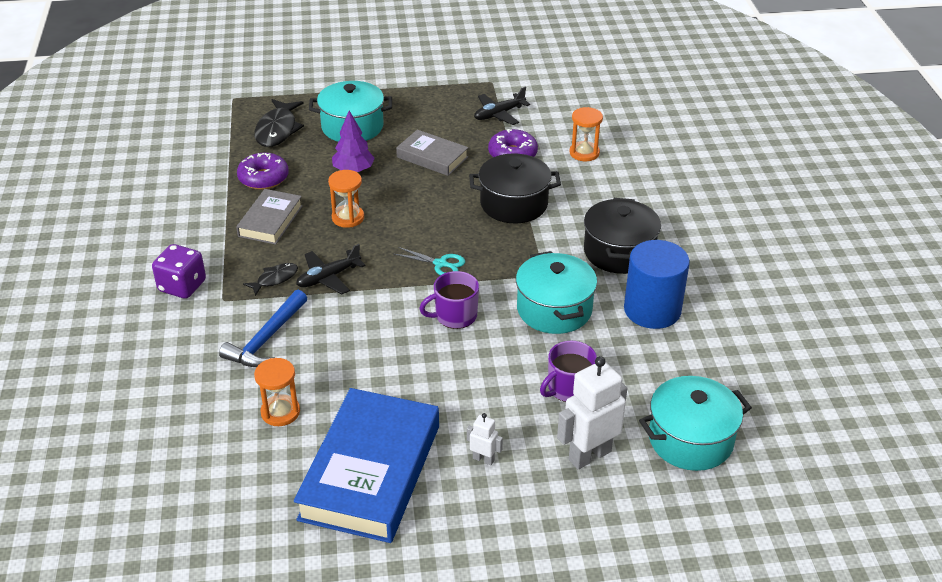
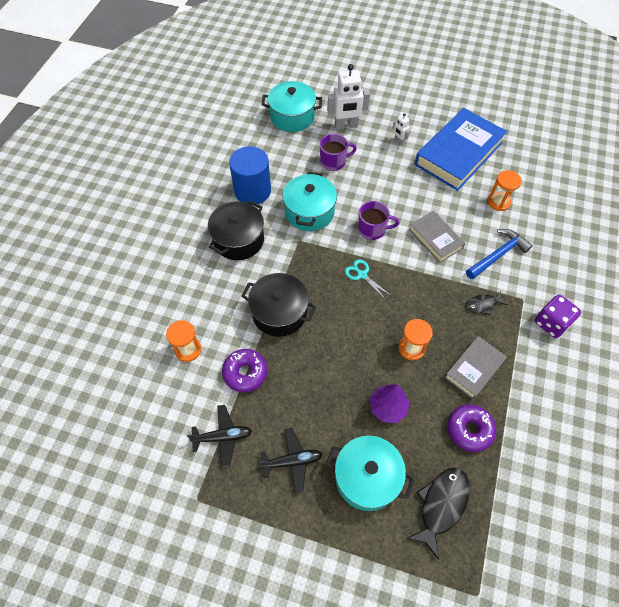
camera: 155 degrees left, 20 degrees up
black plane [296,244,365,294] -> black plane moved to [259,428,323,493]
grey book [396,130,468,176] -> grey book moved to [409,211,465,263]

